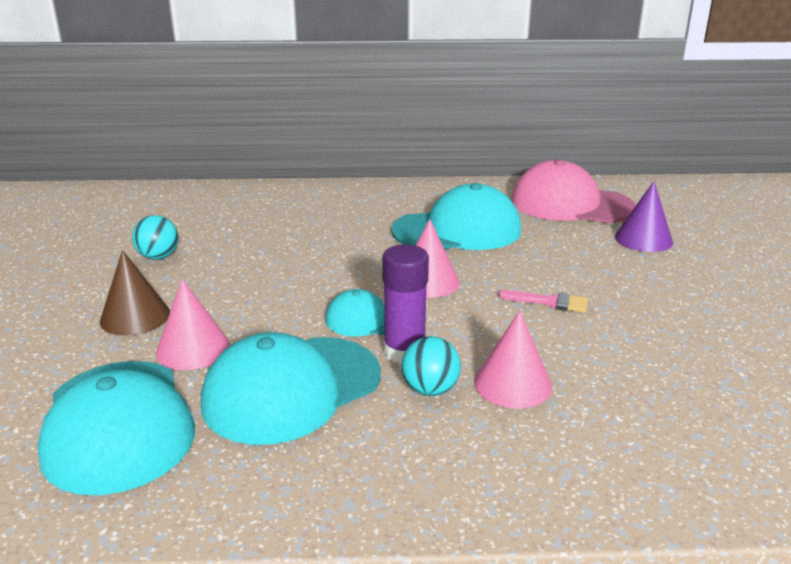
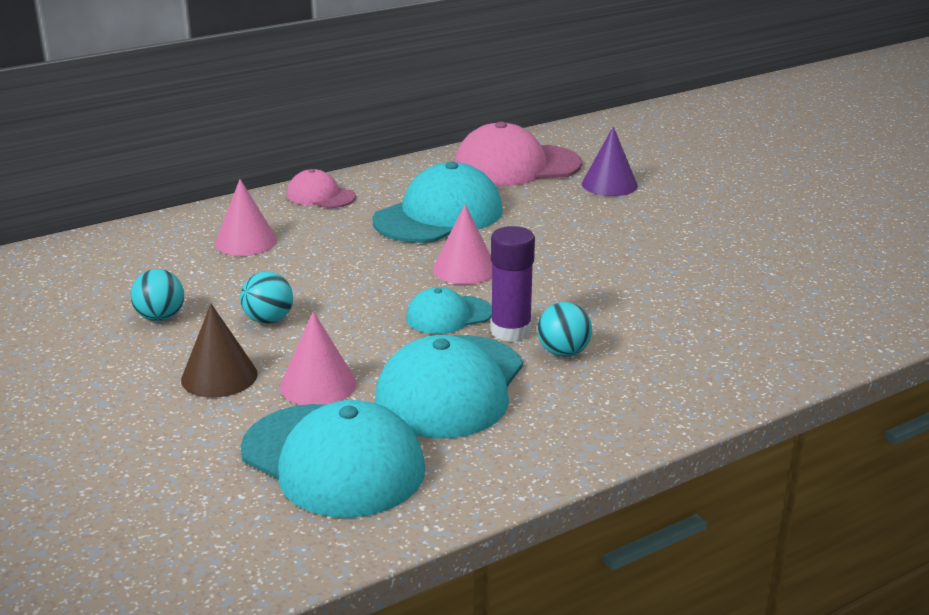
camera: 30 degrees left, 0 degrees up
pink cone [474,311,552,409] -> pink cone moved to [215,179,277,256]
pink brush [498,290,588,312] -> none
none -> turquoise ball [240,272,293,324]
none -> pink cap [287,169,356,208]

